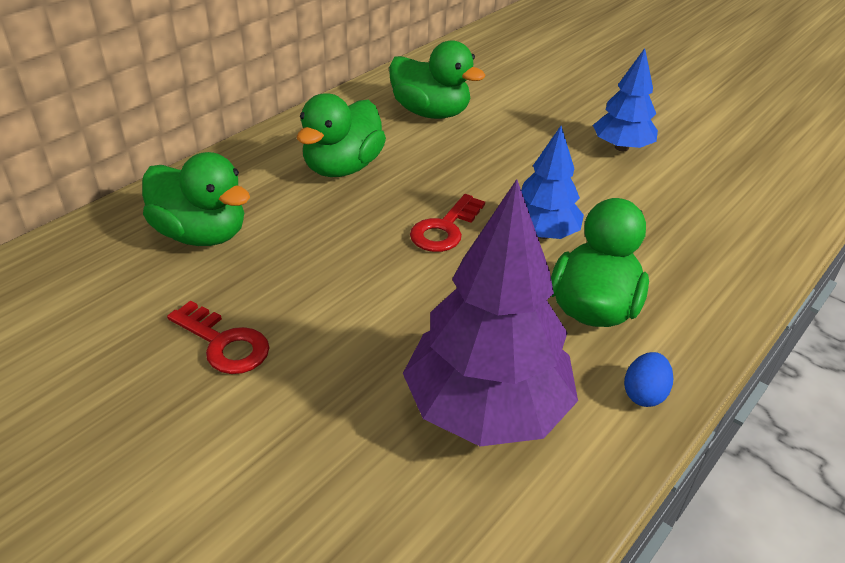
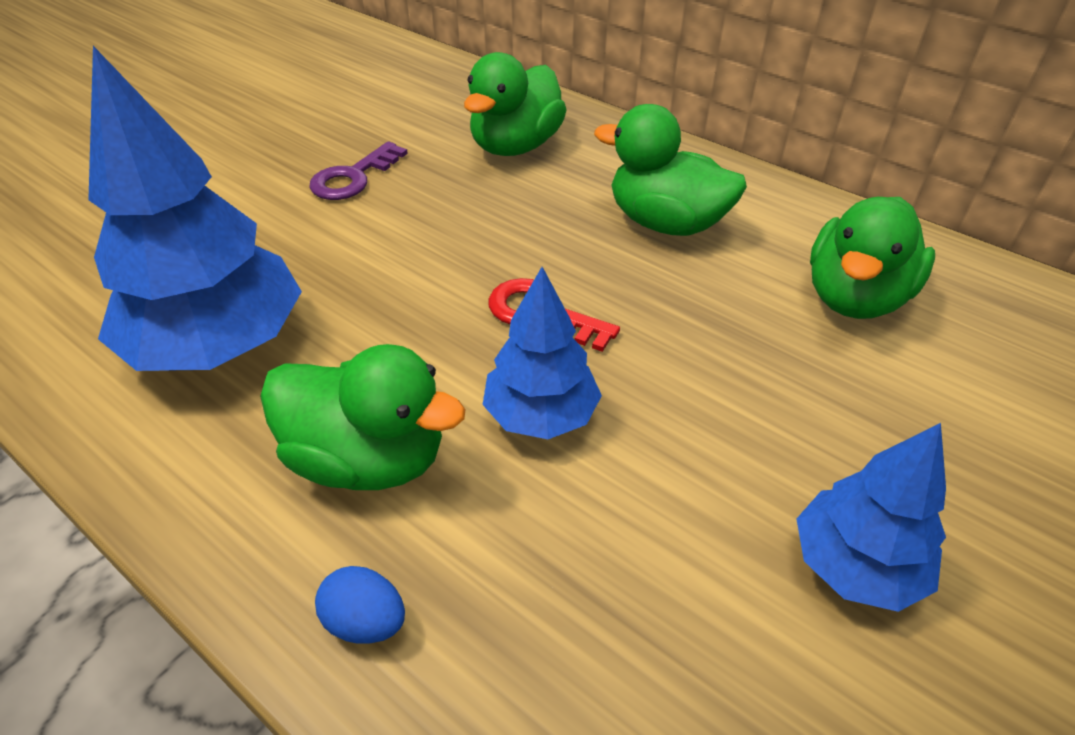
camera: 90 degrees right, 5 degrees up
red key [167,300,269,374] -> purple key [309,141,408,200]
purple tree [403,179,578,446] -> blue tree [88,46,302,371]
blue egg [624,352,673,407] -> blue egg moved to [315,566,405,644]

